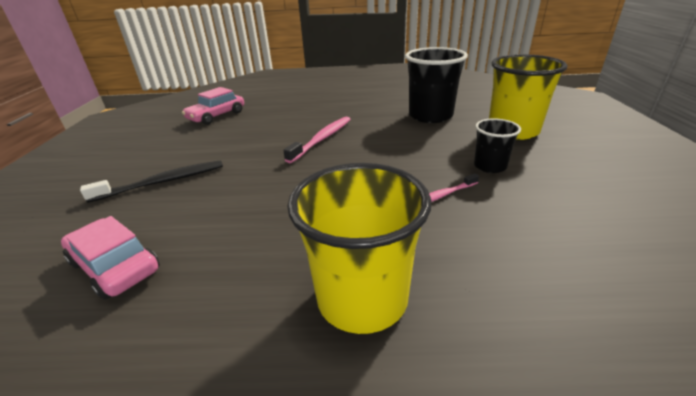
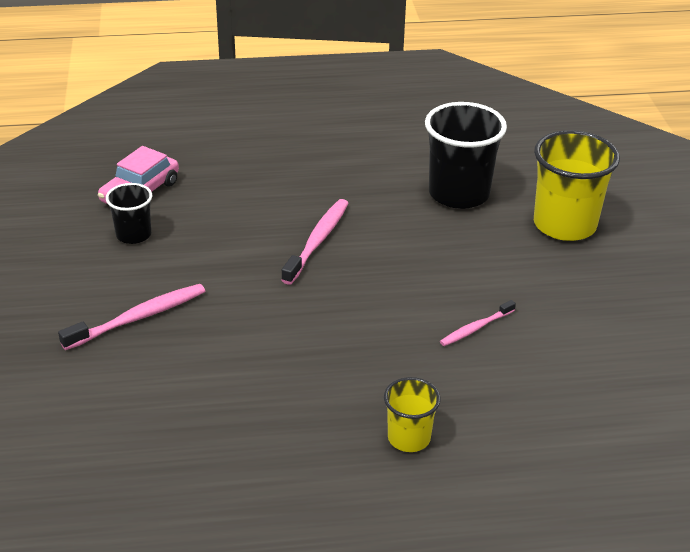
camera: 10 degrees left, 5 degrees up
pink car [61,216,160,300] -> none
black toothbrush [80,160,223,203] -> pink toothbrush [58,284,205,350]
yellow cup [287,163,431,334] -> yellow cup [384,377,441,452], size x0.55
black cup [474,118,521,173] -> black cup moved to [106,183,152,244]

